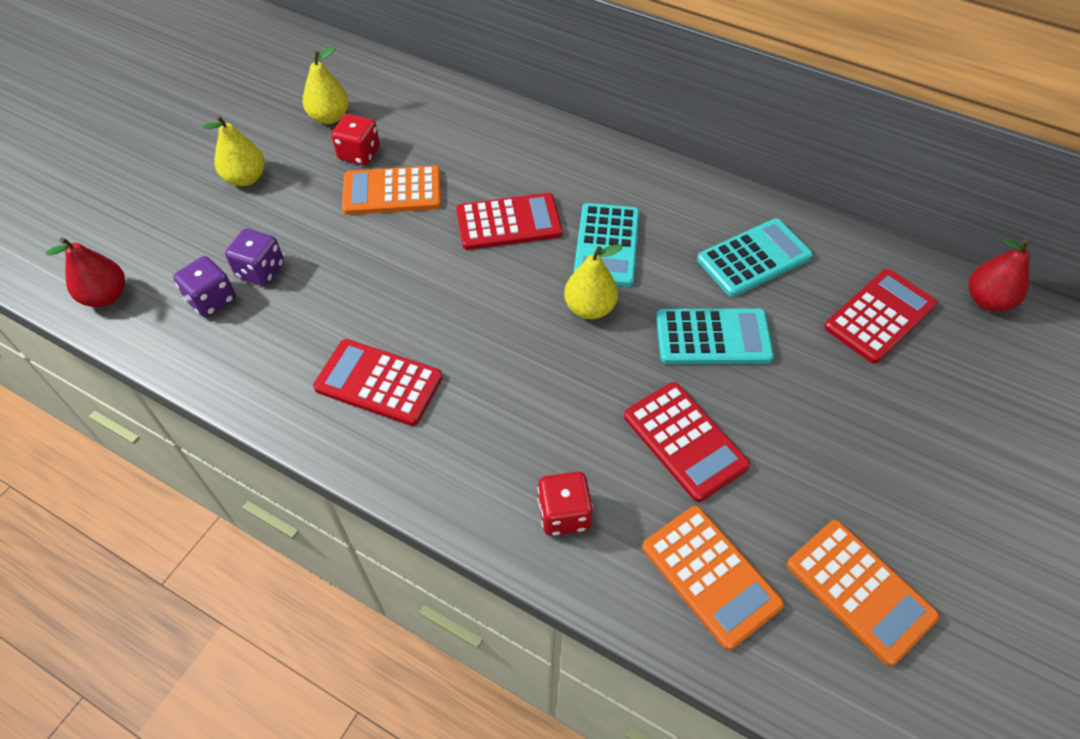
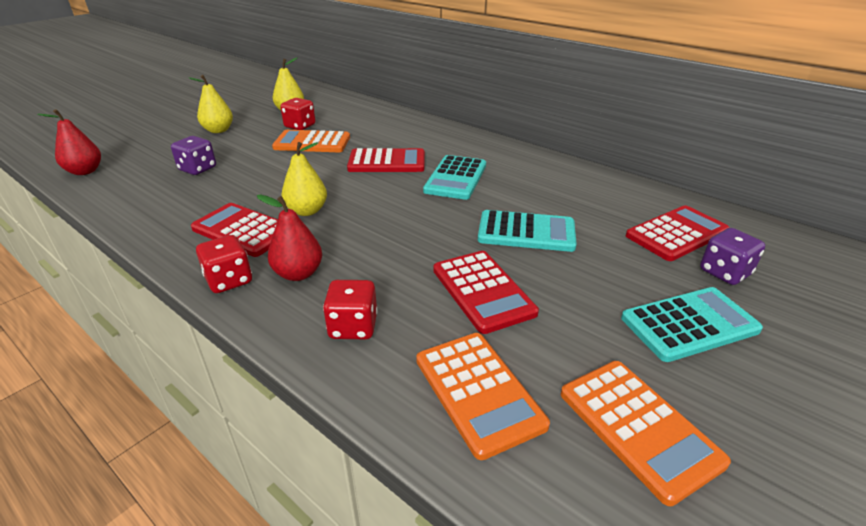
camera: 10 degrees right, 20 degrees down
purple dice [173,256,236,318] -> purple dice moved to [700,228,765,285]
yellow pear [564,244,623,319] -> yellow pear moved to [282,142,327,216]
turquoise calculator [697,219,813,297] -> turquoise calculator moved to [621,287,763,362]
red pear [969,239,1030,311] -> red pear moved to [257,194,322,281]
none -> red dice [196,235,252,293]

